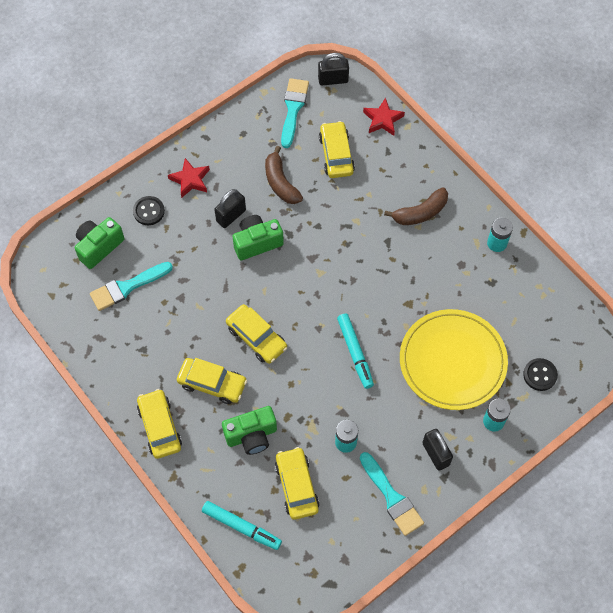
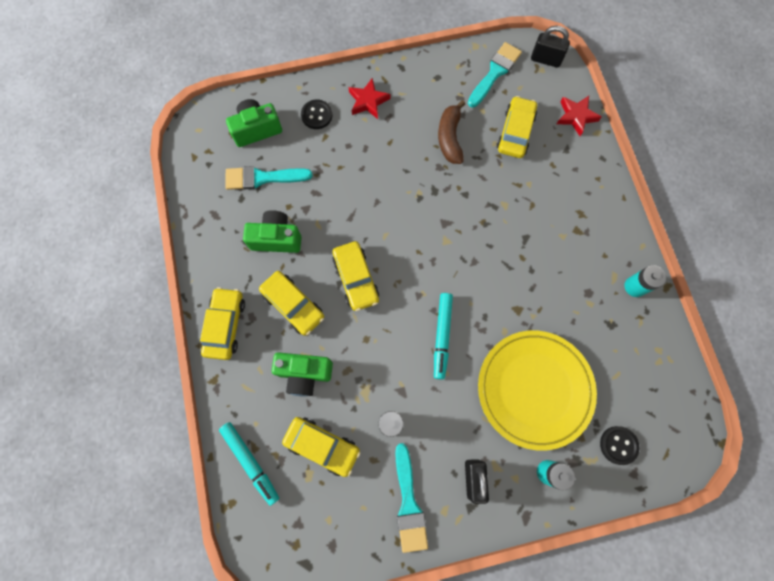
camera: 25 degrees right, 10 degrees up
black padlock [214,189,246,228] -> none
green camera [233,215,284,260] -> green camera moved to [243,210,301,253]
yellow car [275,447,320,520] -> yellow car turned 105 degrees clockwise [282,417,360,477]
brown banana [384,187,448,225] -> none

